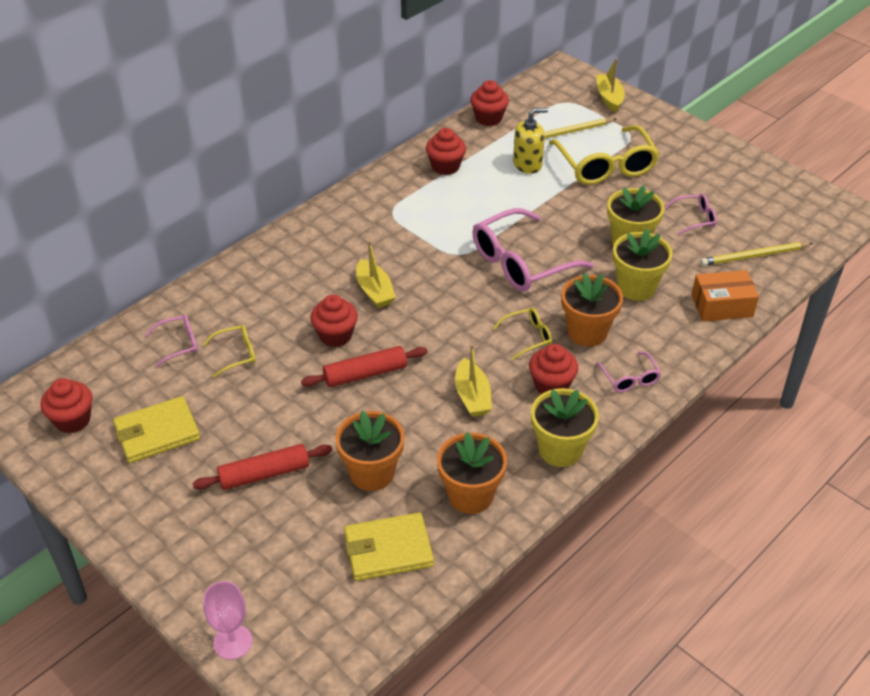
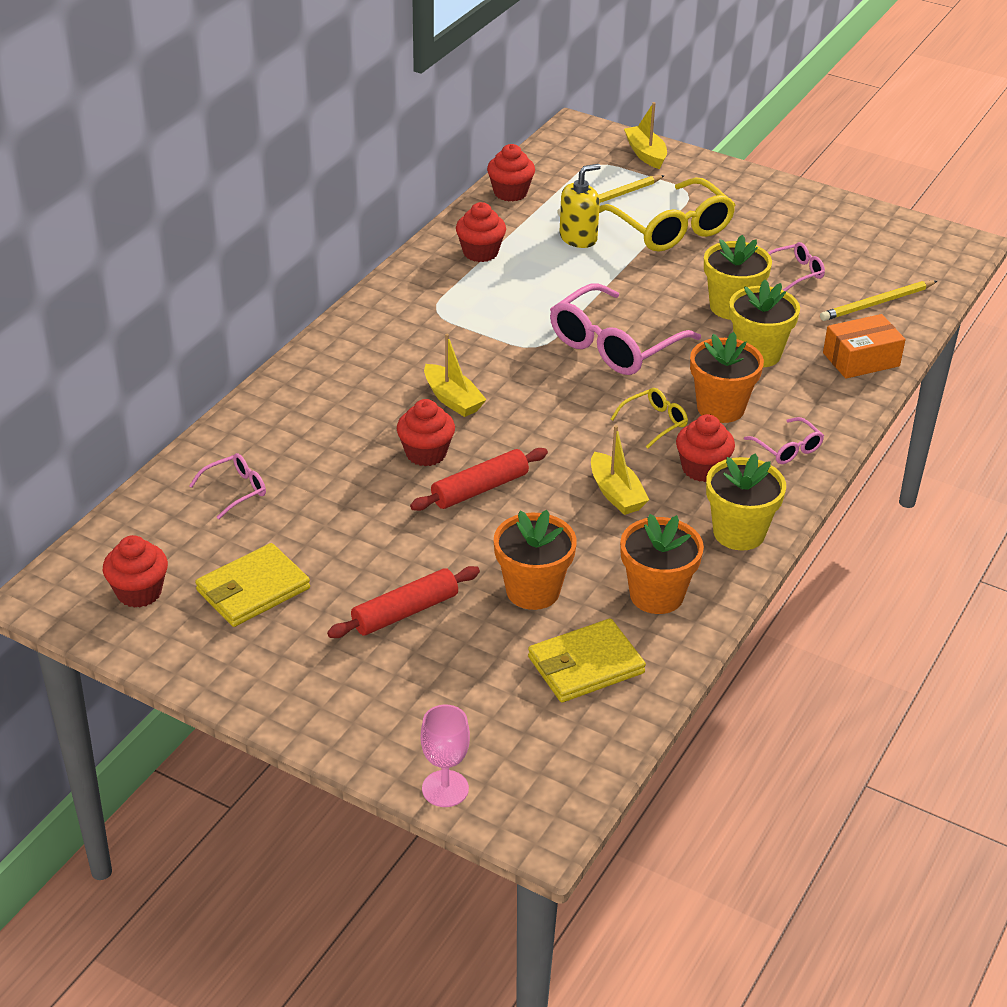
camera: 15 degrees left, 5 degrees down
yellow glasses [203,325,256,378] -> none

